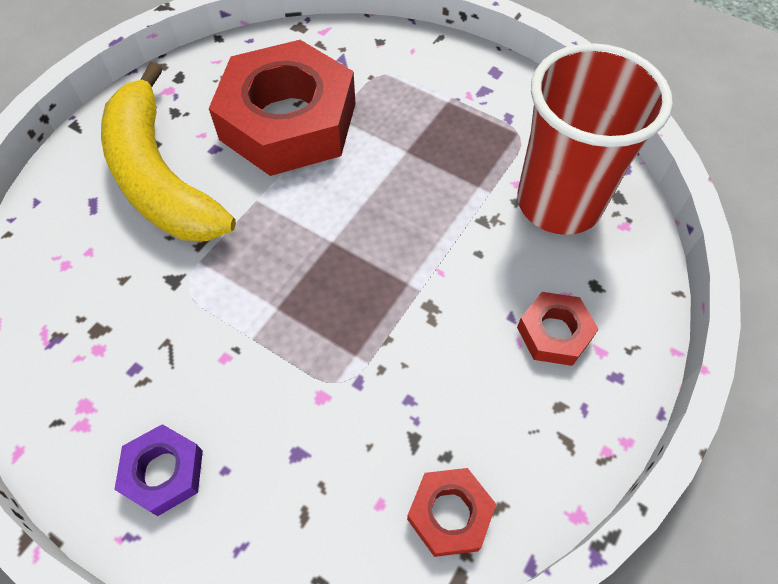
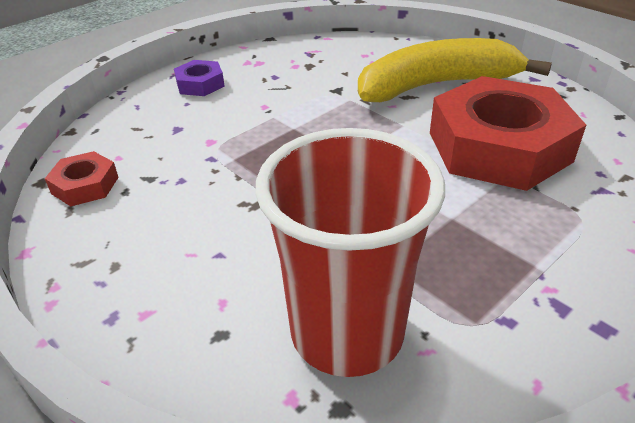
camera: 105 degrees right, 20 degrees down
red nut [517,292,599,366] -> none

